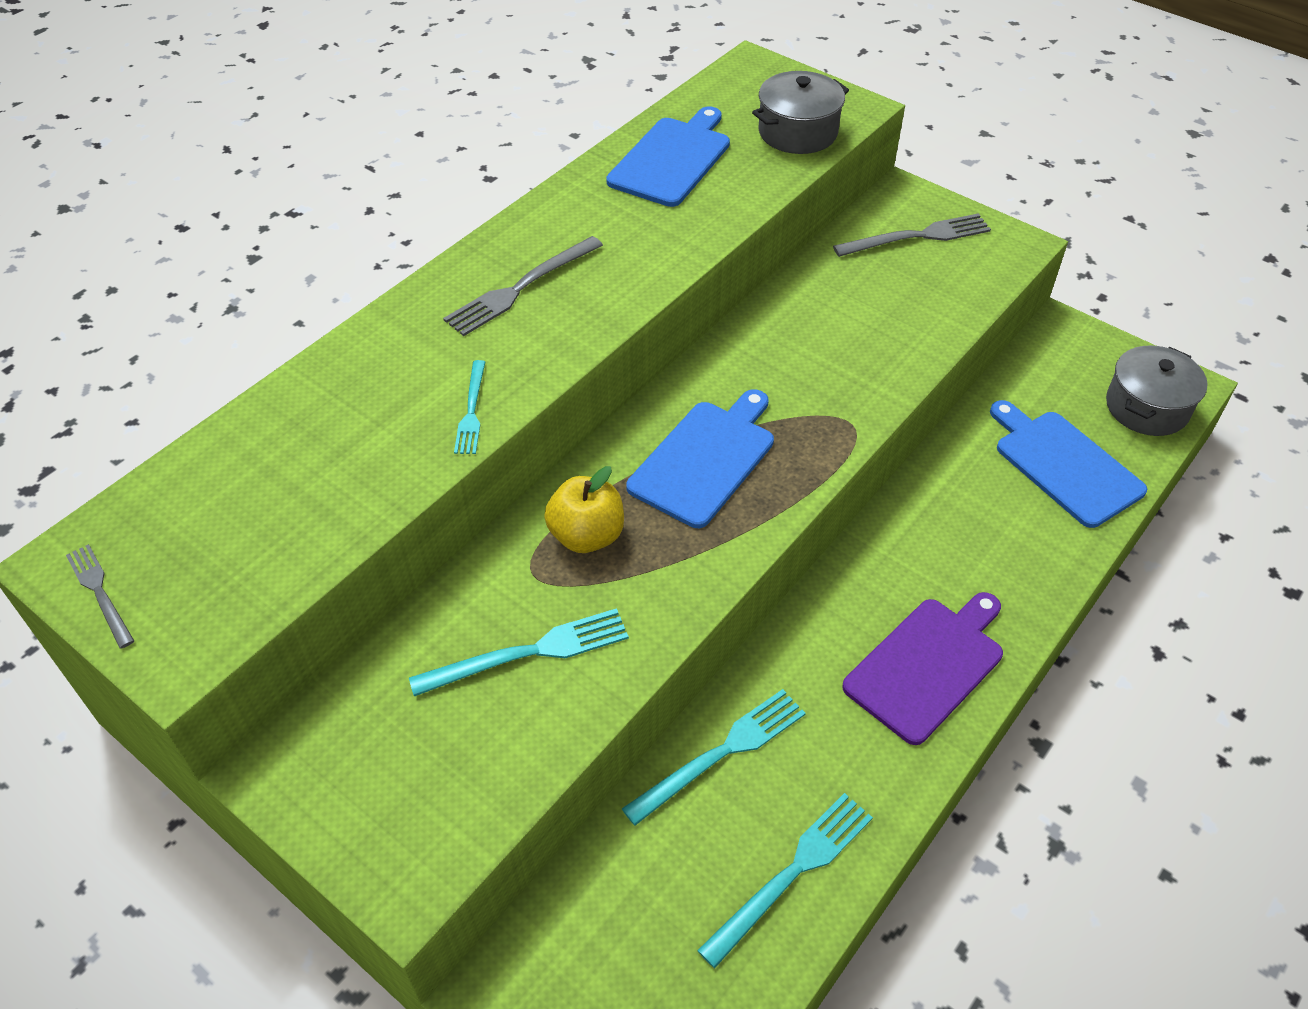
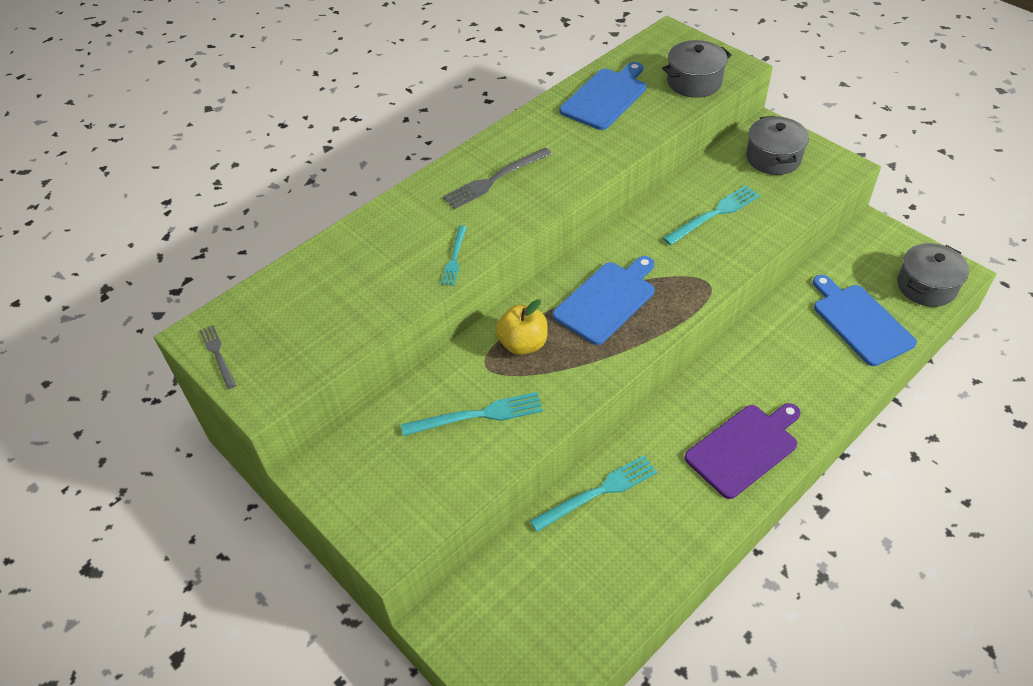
camera: 10 degrees right, 0 degrees up
turquoise fork [697,793,873,968] -> turquoise fork moved to [663,185,760,245]
grey fork [833,213,991,257] -> grey pot [746,116,809,175]

